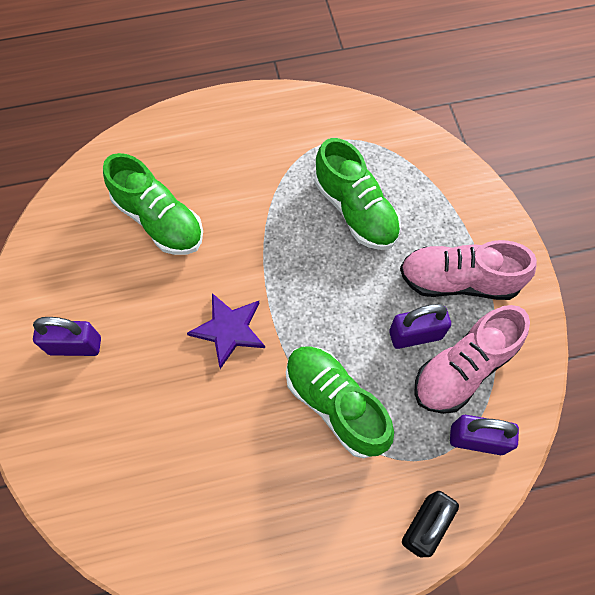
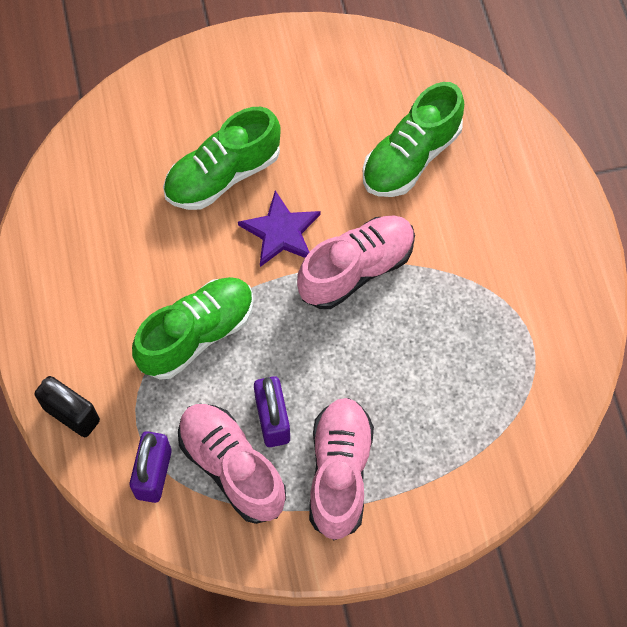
camera: 90 degrees right, 0 degrees up
purple padlock [33,317,101,356] -> none
green shoe [314,138,401,250] -> green shoe moved to [163,107,281,210]
none -> pink shoe [297,215,415,309]

